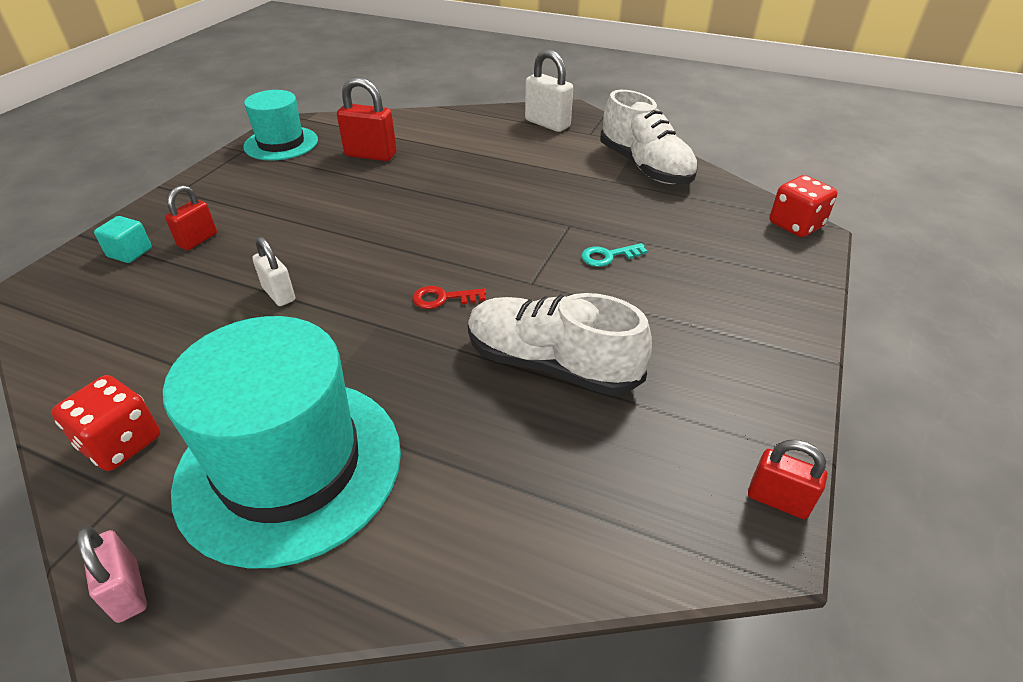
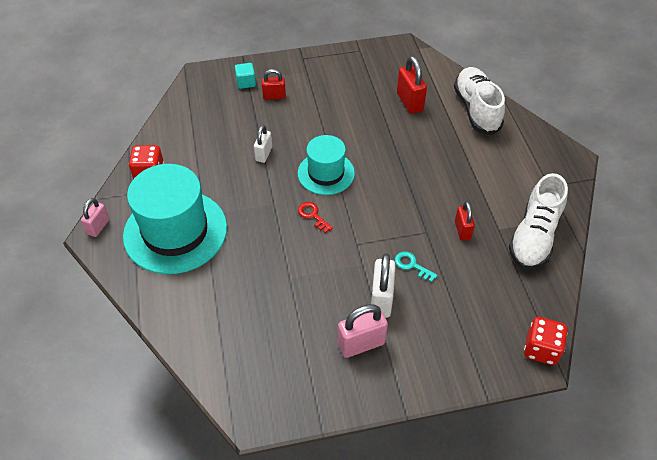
camera: 55 degrees right, 10 degrees up
turquoise hat [243,90,318,161] -> turquoise hat moved to [298,135,355,195]
white shoe [468,293,652,396] -> white shoe moved to [454,67,505,135]
white padlock [525,49,573,132] -> white padlock moved to [371,253,396,318]
red padlock [748,440,827,519] -> red padlock moved to [455,201,475,241]
none -> pink padlock [338,304,388,358]

